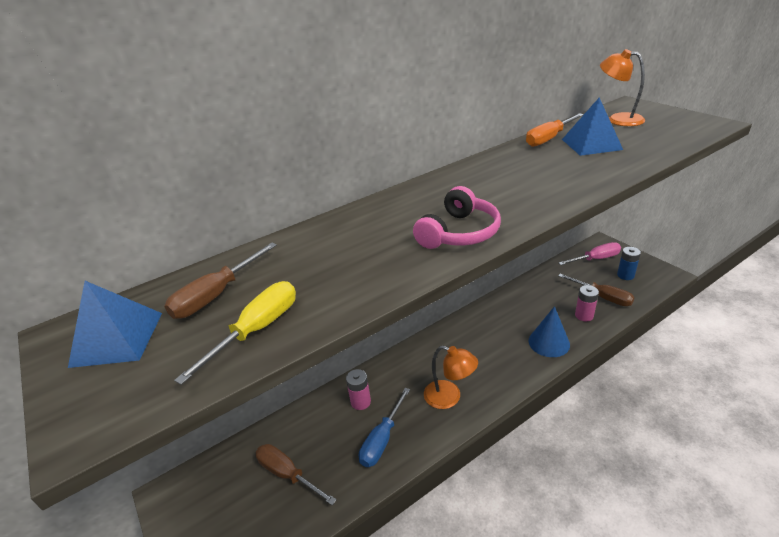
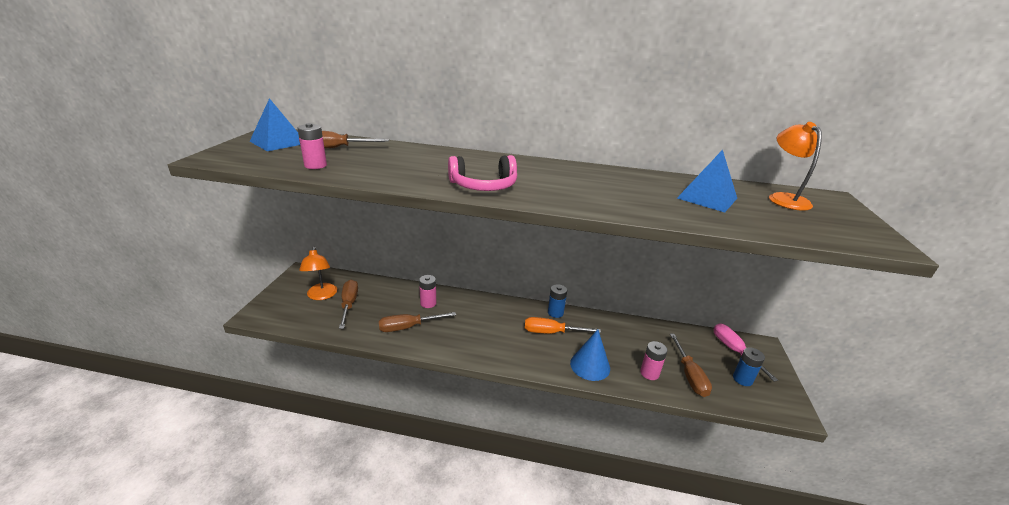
camera: 40 degrees right, 5 degrees down
yellow screwdriver [174,281,296,385] -> pink battery [297,123,327,169]
blue screwdriver [359,388,410,467] -> brown screwdriver [379,312,456,332]
orange lamp [424,346,478,409] -> orange lamp moved to [299,247,337,300]
orange screwdriver [526,113,584,147] -> orange screwdriver moved to [525,317,601,334]
pink screwdriver [558,242,621,265] -> pink screwdriver turned 135 degrees counterclockwise [714,323,778,382]
none -> blue battery [548,284,567,318]

